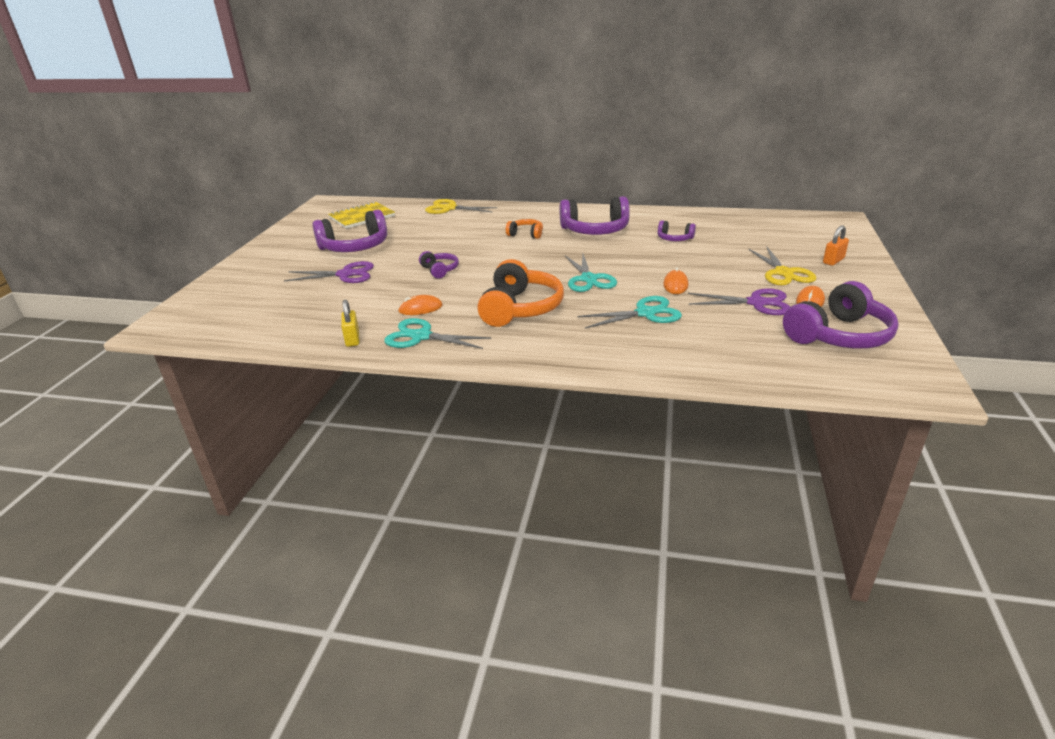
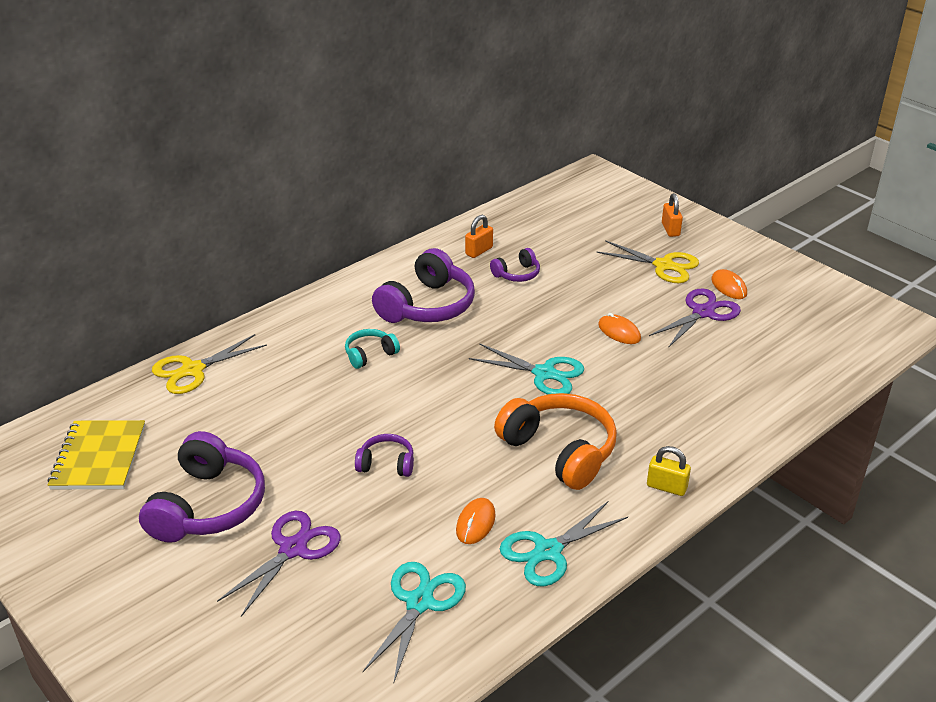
camera: 55 degrees left, 5 degrees up
yellow padlock [341,300,359,347] -> yellow padlock moved to [647,446,691,496]
orange headphones [506,219,543,239] -> turquoise headphones [345,329,400,369]
turquoise scissors [578,296,682,328] -> turquoise scissors moved to [363,562,466,682]
purple headphones [783,281,899,349] -> none
none -> orange padlock [465,215,493,258]

